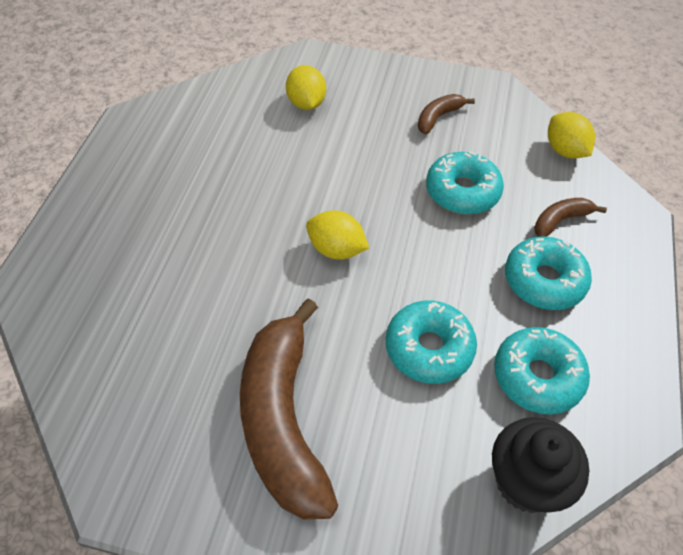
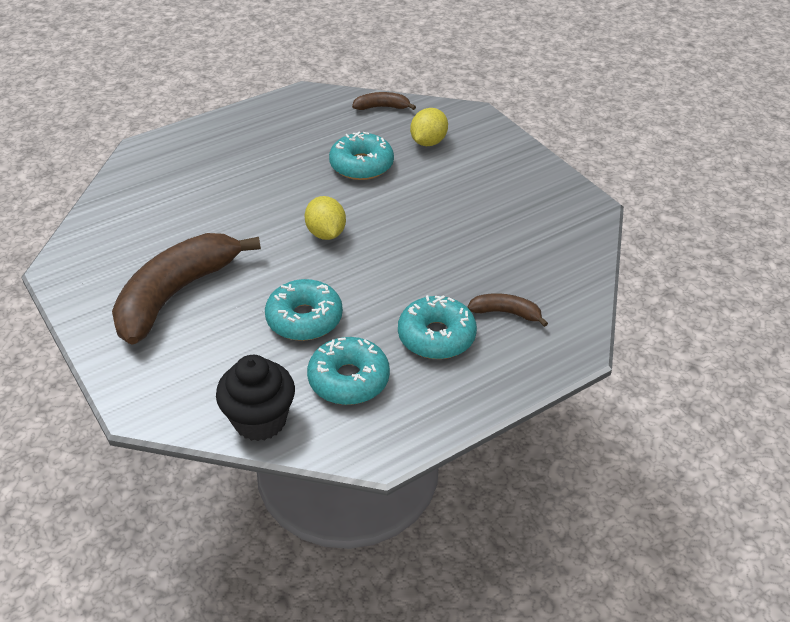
camera: 45 degrees right, 10 degrees down
brown banana [418,94,475,135] -> brown banana moved to [352,92,416,110]
turquoise donut [426,152,504,215] -> turquoise donut moved to [329,132,394,180]
yellow lemon [548,112,595,158] -> none

